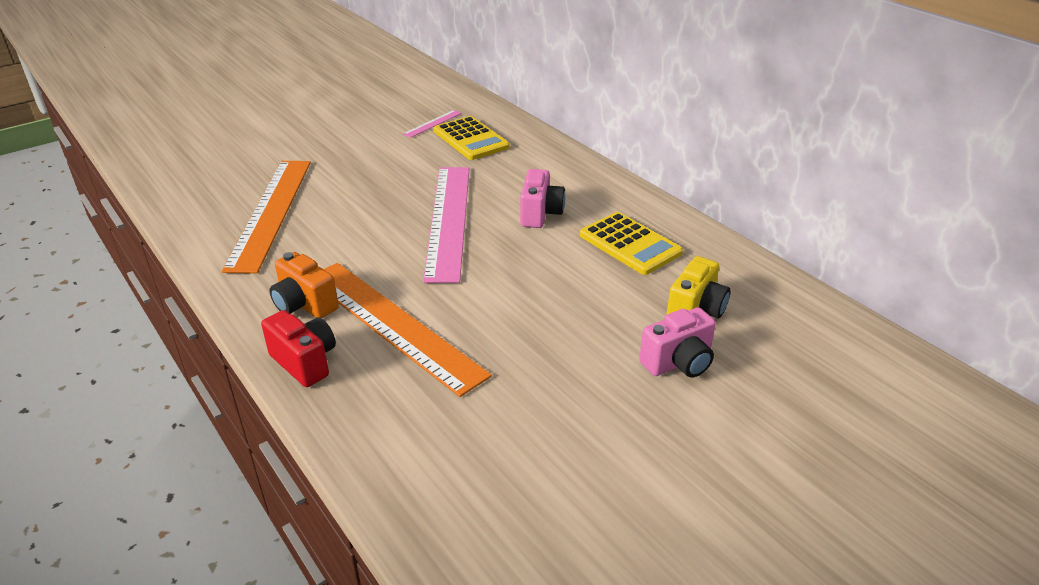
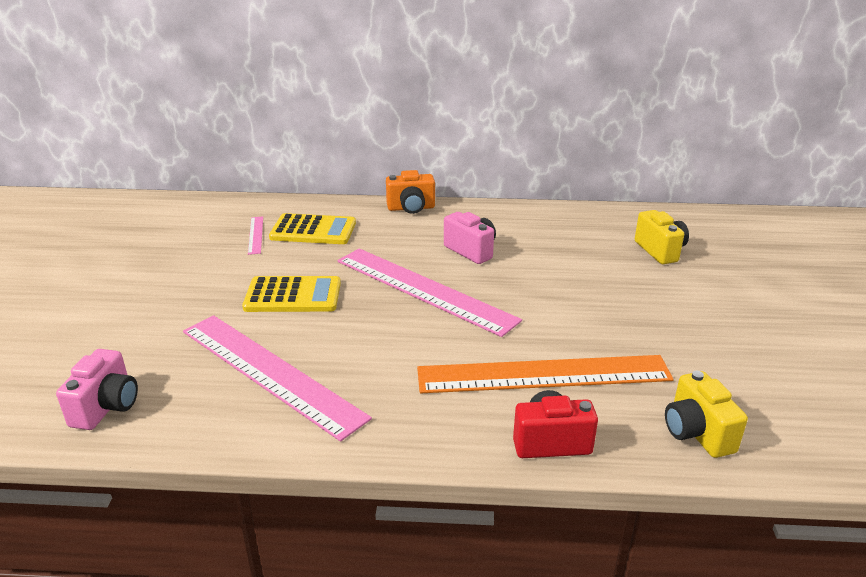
camera: 50 degrees left, 5 degrees down
orange ruler [222,161,311,274] -> pink ruler [183,315,372,442]
orange camera [270,252,339,318] -> orange camera moved to [386,170,435,214]
yellow calculator [580,212,683,275] -> yellow calculator moved to [242,276,341,312]
pink camera [639,307,716,378] -> pink camera moved to [56,349,138,430]
none -> yellow camera [665,371,748,458]

